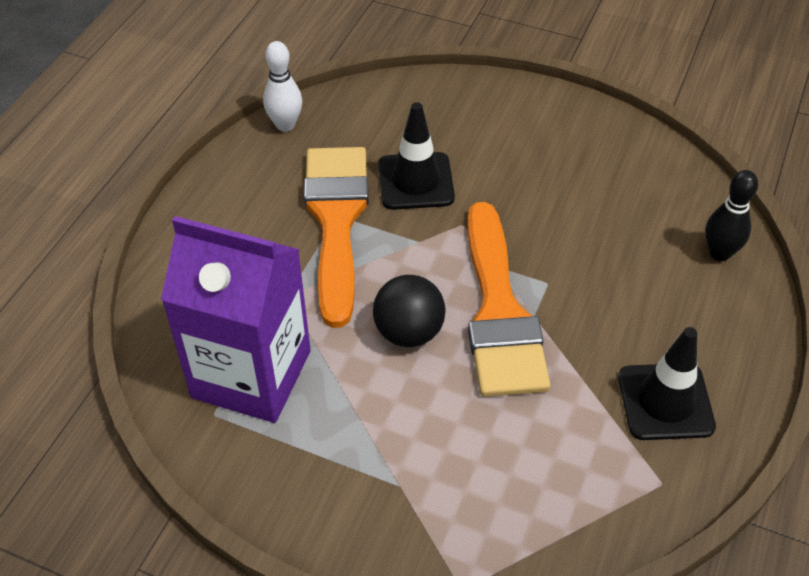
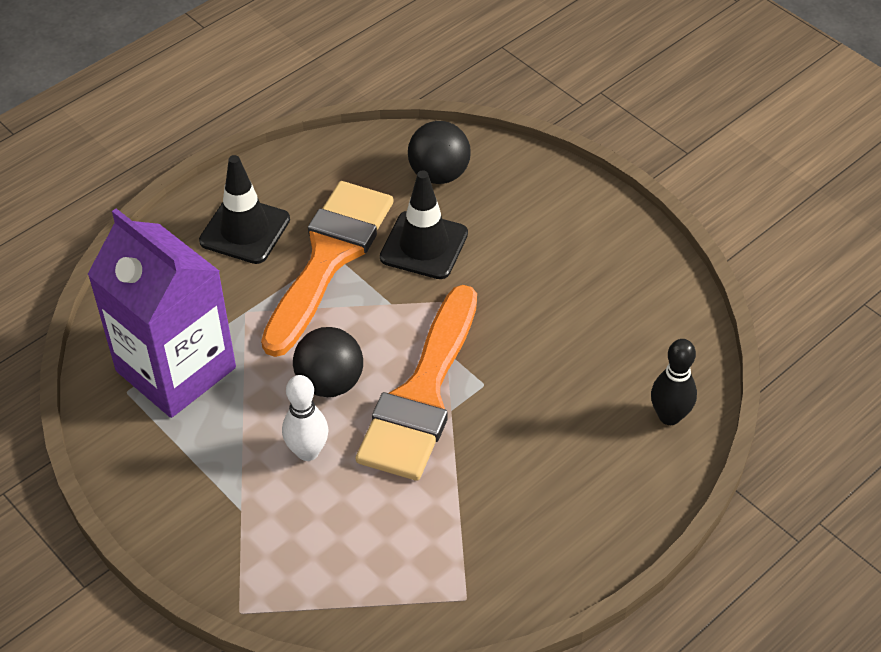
camera: 25 degrees right, 0 degrees up
white bowling pin [263,41,302,131] -> white bowling pin moved to [282,375,329,461]
black traffic cone [618,327,716,440] -> black traffic cone moved to [199,155,290,264]
none -> black ball [408,121,471,184]

